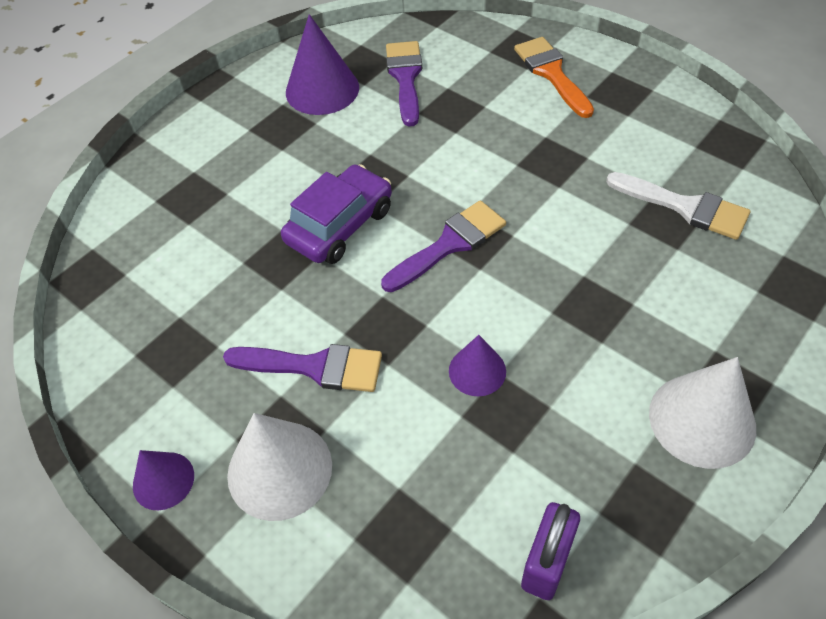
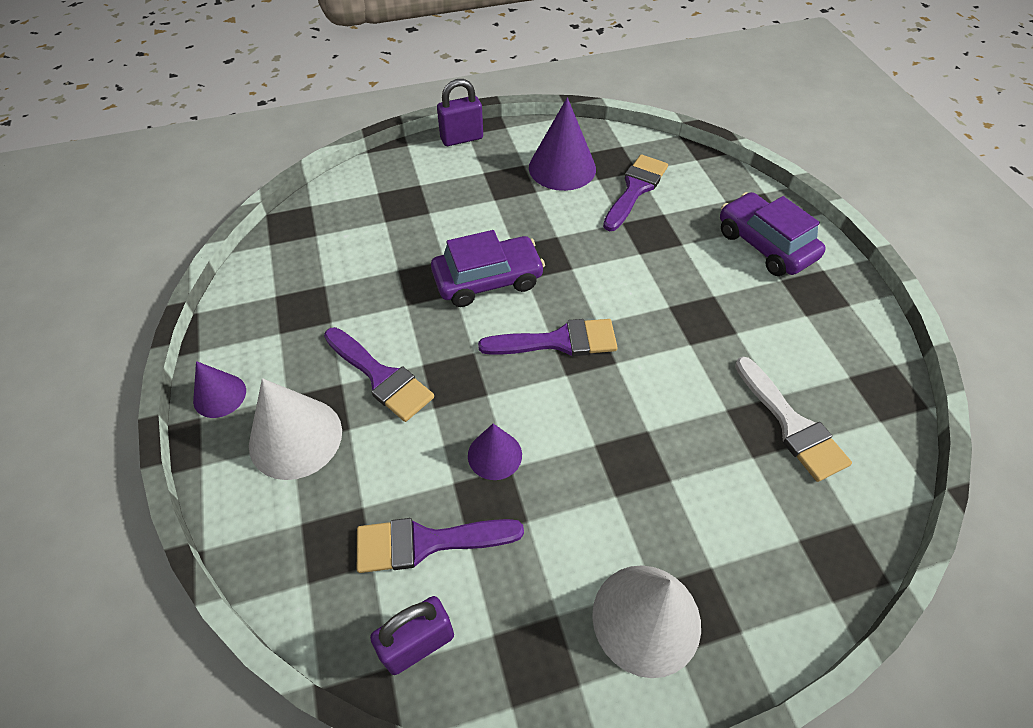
camera: 30 degrees right, 0 degrees up
orange brush [514,37,594,118] -> purple car [720,192,826,276]
none -> purple brush [357,518,524,573]
none -> purple padlock [437,79,483,146]

